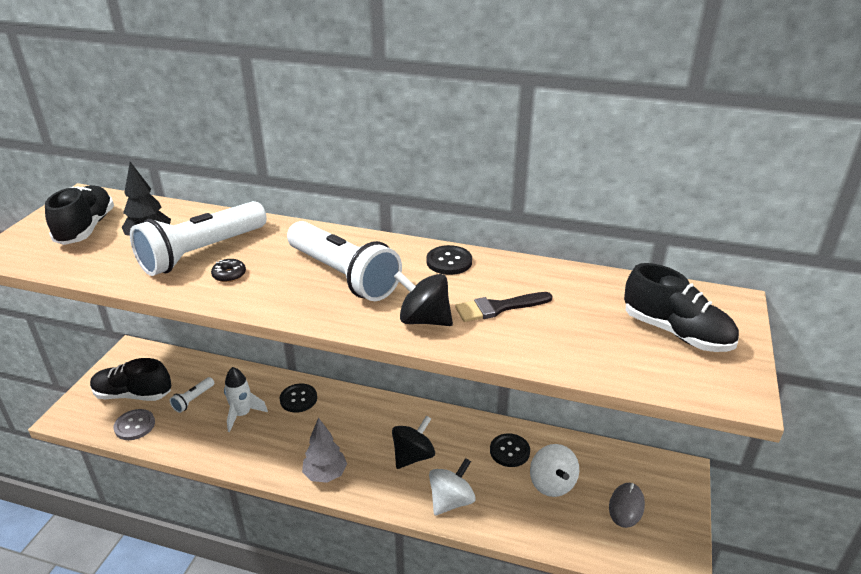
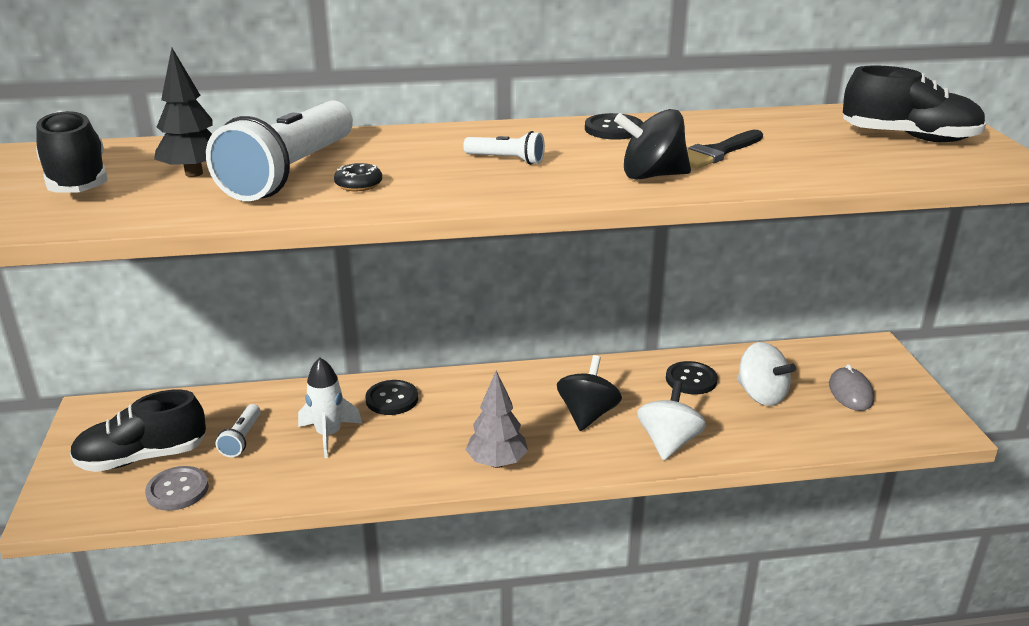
camera: 25 degrees left, 5 degrees down
white flashlight [287,221,402,301] -> white flashlight [463,131,545,165], size x0.43

